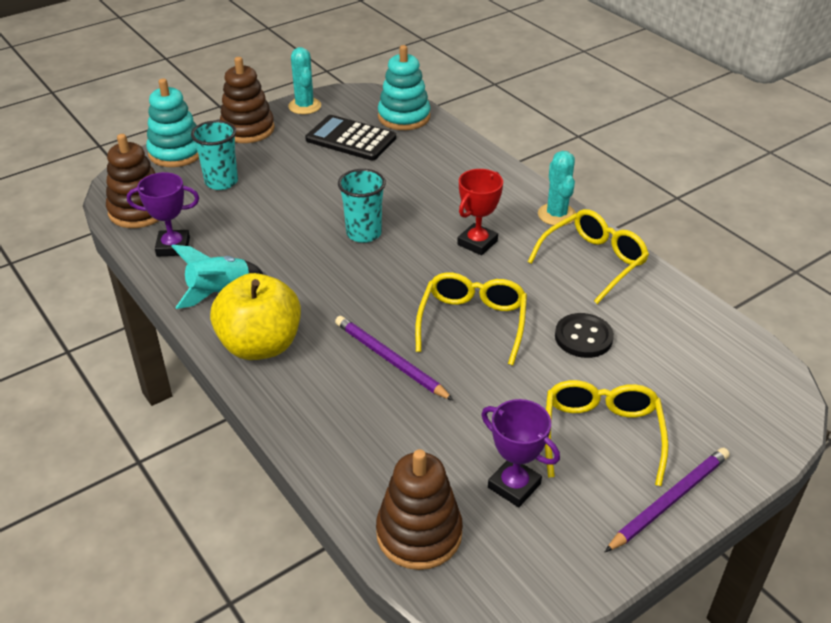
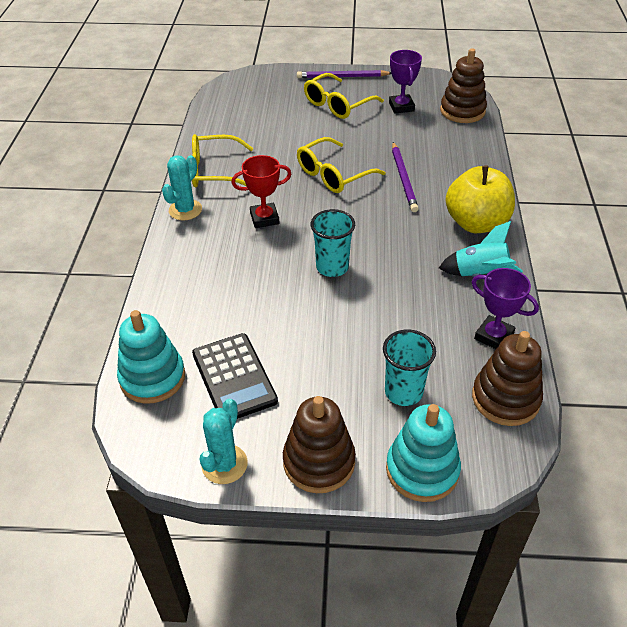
camera: 140 degrees left, 5 degrees up
black button [555,313,614,358] -> none

